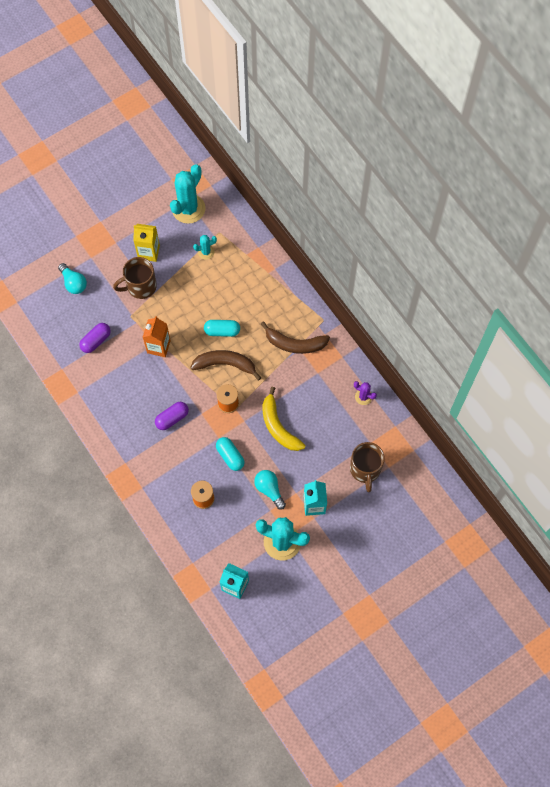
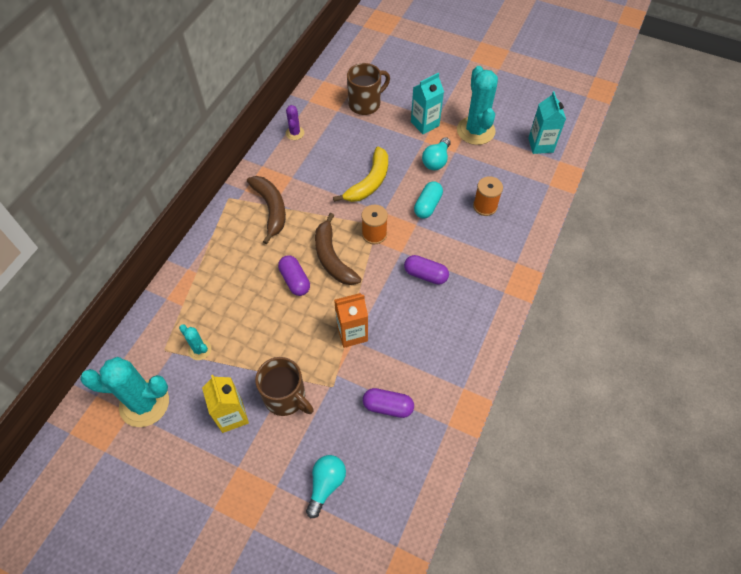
camera: 120 degrees left, 10 degrees down
turquoise capsule [204,320,240,337] -> purple capsule [278,255,310,296]

